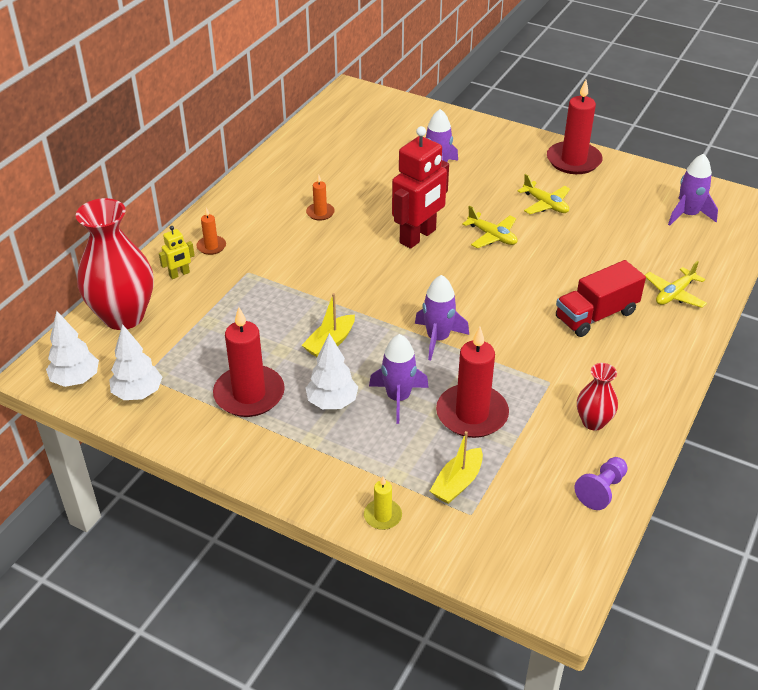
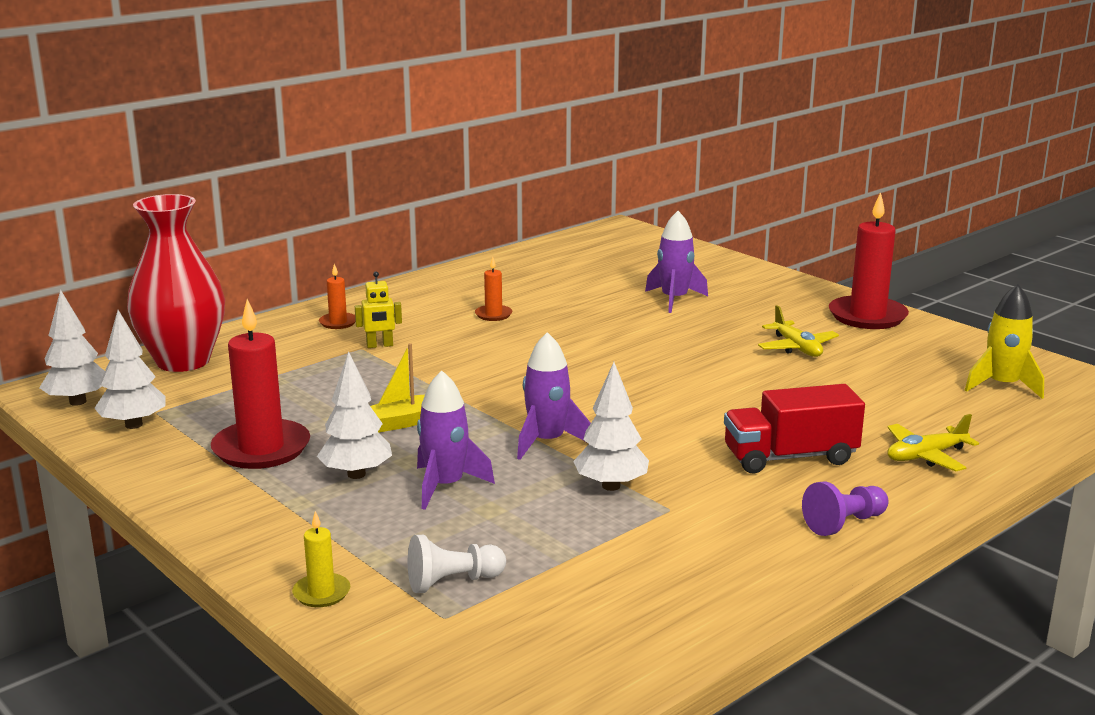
camera: 20 degrees right, 20 degrees down
yellow robot [159,226,195,279] -> yellow robot moved to [355,271,402,348]
red robot [392,126,449,249] -> none
yellow boat [430,431,483,504] -> white pawn [408,535,506,593]
red candle [436,327,509,438] -> none
yellow plane [462,206,517,248] -> none
purple pawn [575,457,628,510] -> purple pawn moved to [802,482,888,536]
red vase [577,363,618,431] -> none
purple rocket [668,153,718,226] -> yellow rocket [965,284,1044,399]
none -> white tree [573,362,649,491]

